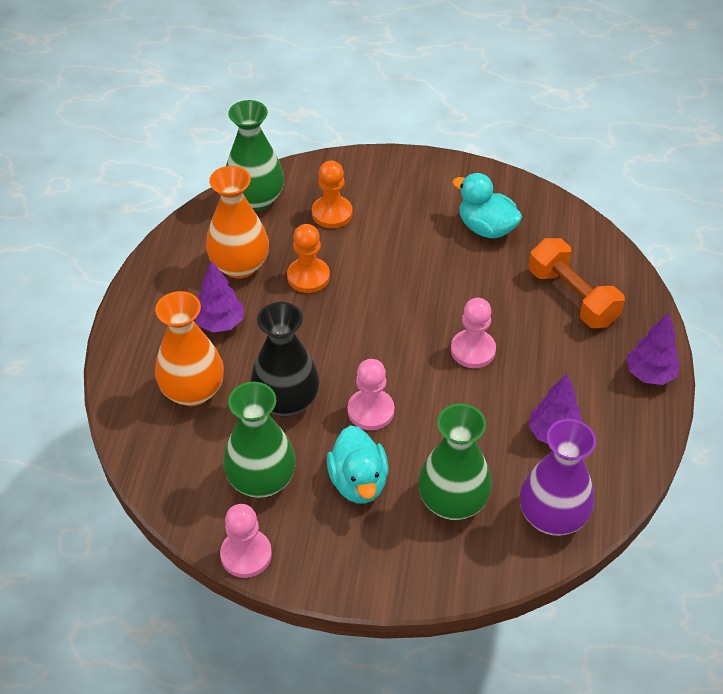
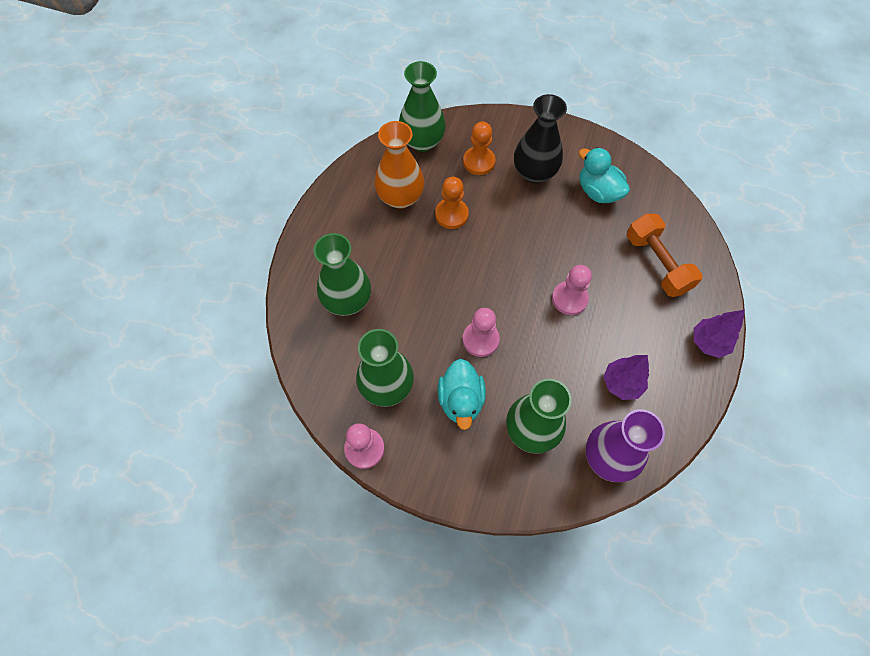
camera: 10 degrees right, 15 degrees up
orange vase [155,291,224,406] -> green vase [314,233,371,316]
purple tree [195,260,244,333] -> none
black vase [250,302,320,417] -> black vase moved to [514,94,567,183]

